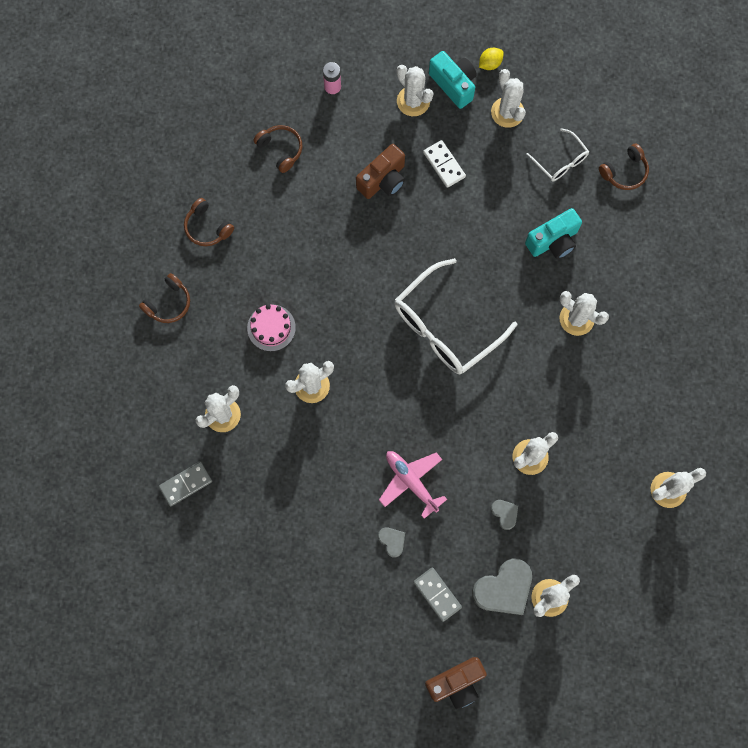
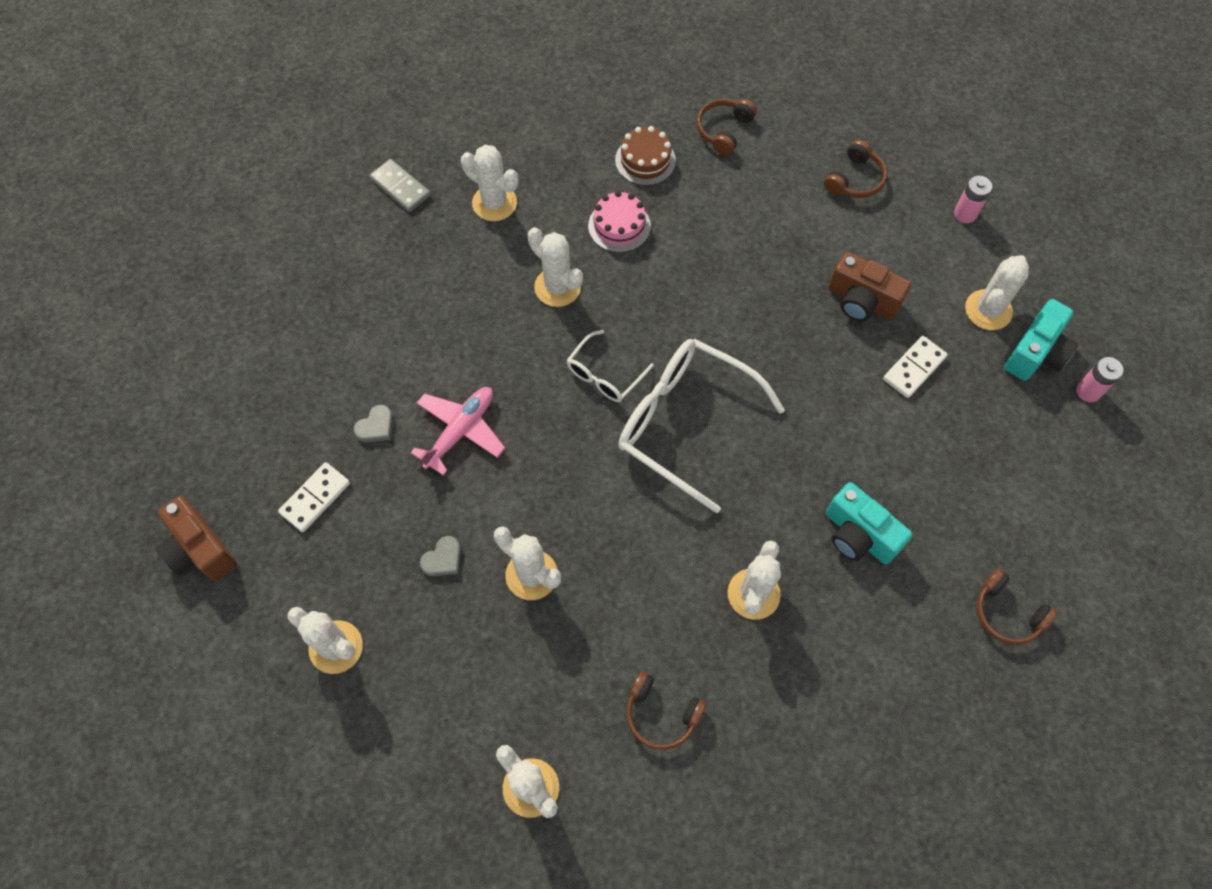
camera: 75 degrees right, 10 degrees down
brown headphones [139,273,190,323] -> brown headphones moved to [626,671,706,750]
grey domino [413,567,462,622] -> white domino [278,462,350,532]
grey heart [472,559,532,615] -> none
yellow lemon [479,48,504,70] -> pink battery [1076,357,1123,402]
white cactus [491,69,526,128] -> none
white glasses [526,128,589,181] -> white glasses moved to [567,330,654,402]
none -> brown cake [615,126,676,186]

